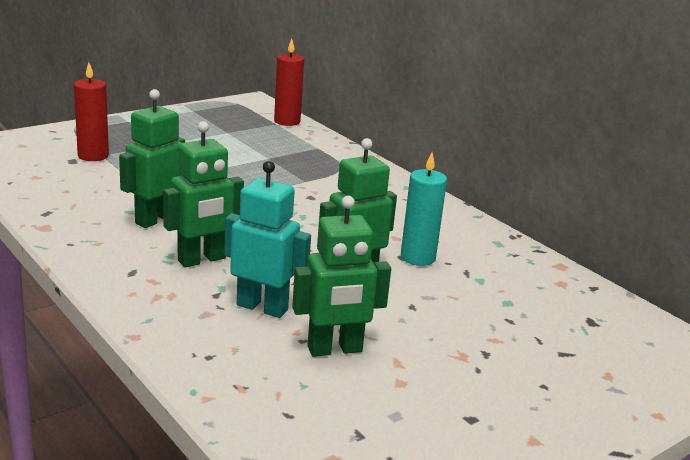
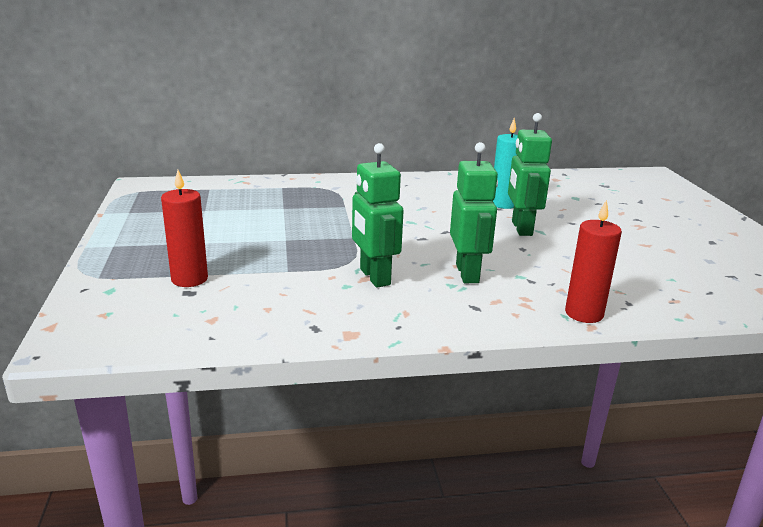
camera: 60 degrees left, 0 degrees up
turquoise robot [224,161,311,318] -> none
red candle [274,39,304,126] -> red candle moved to [565,200,622,323]
green robot [292,196,391,357] -> none

